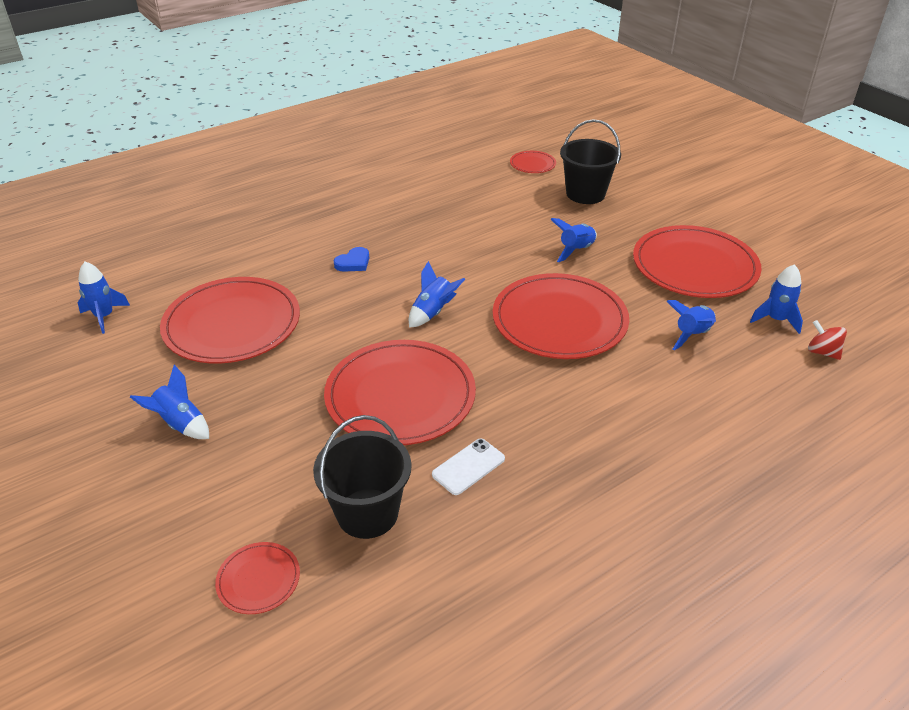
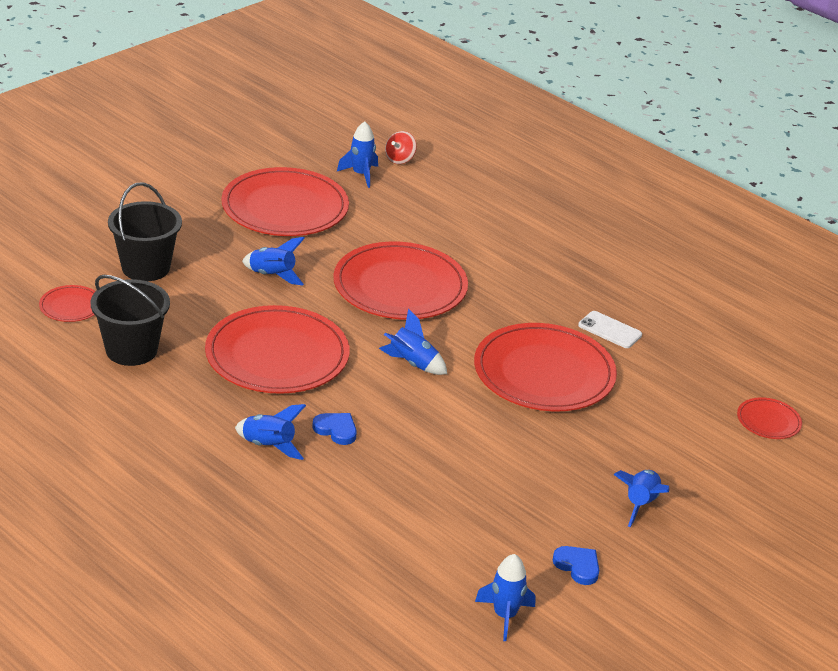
camera: 105 degrees left, 5 degrees down
red plate [160,277,300,364] -> red plate moved to [205,305,350,394]
black bucket [313,415,412,539] -> black bucket moved to [91,275,170,366]
blue rocket [666,300,716,350] -> blue rocket moved to [235,404,306,460]
none -> blue heart [553,546,599,585]

